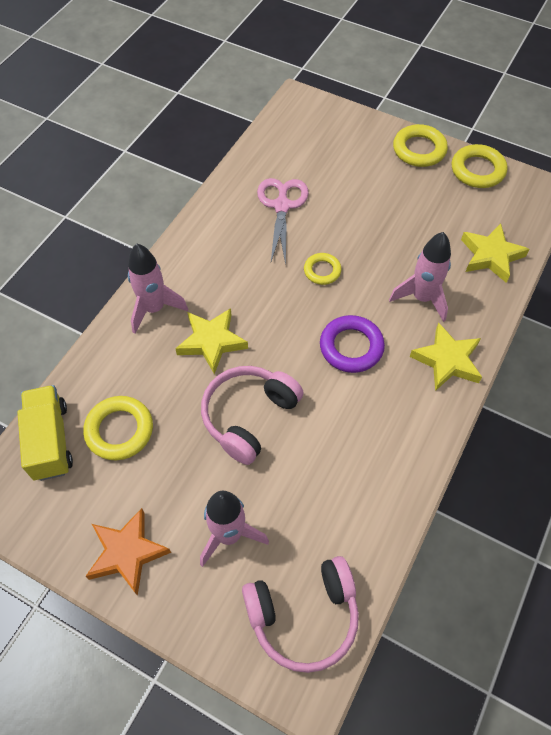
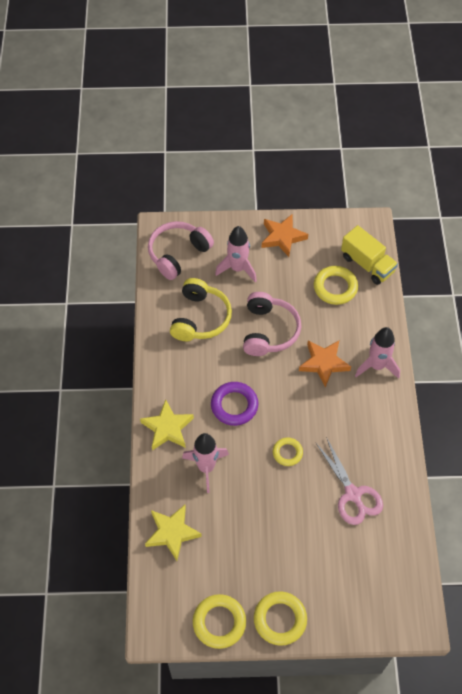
camera: 150 degrees right, 0 degrees up
yellow star [175,308,248,374] -> orange star [299,340,351,388]
none -> yellow headphones [170,278,232,341]

